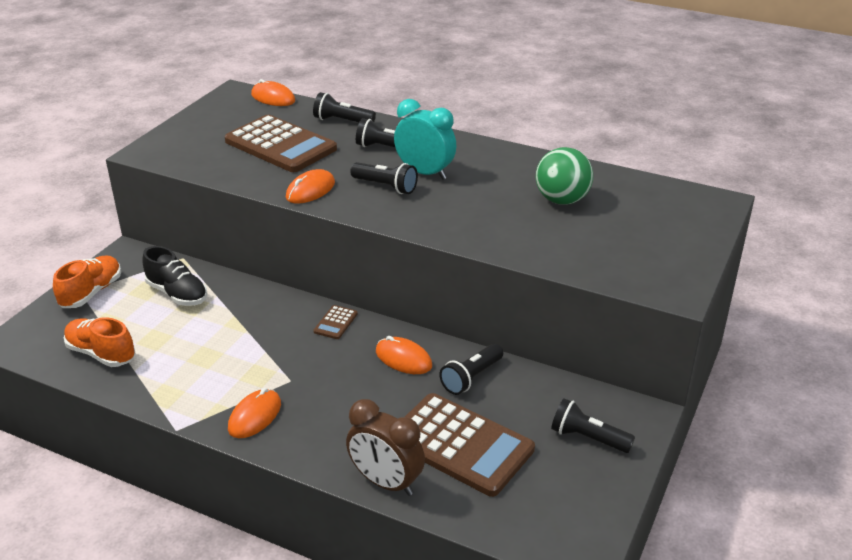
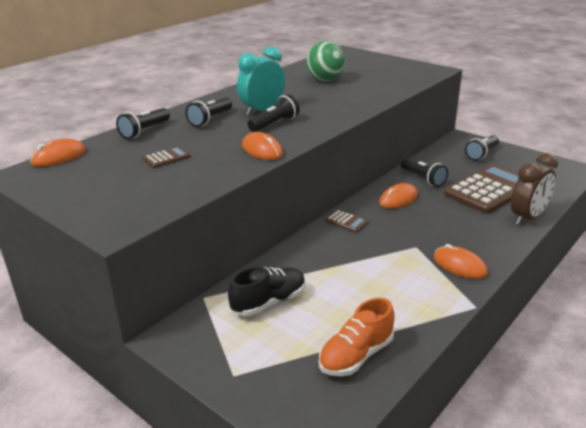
camera: 75 degrees left, 5 degrees down
orange shoe [53,256,121,308] -> none
brown calculator [224,115,337,172] -> brown calculator [143,146,191,168], size x0.41

